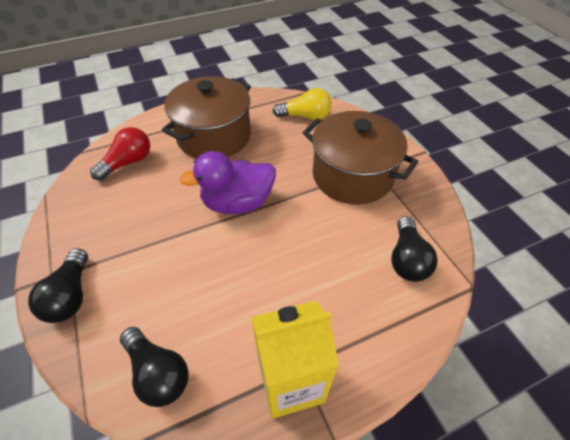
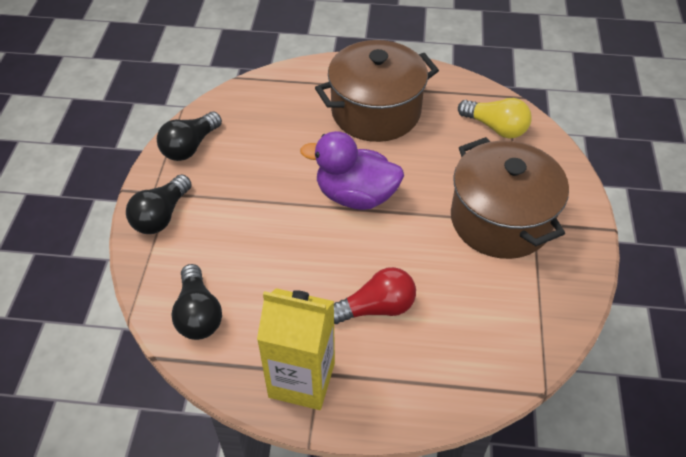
camera: 30 degrees right, 0 degrees up
red light bulb [90,127,150,181] -> red light bulb moved to [334,267,416,324]
black light bulb [391,216,438,282] -> black light bulb moved to [157,111,222,161]

